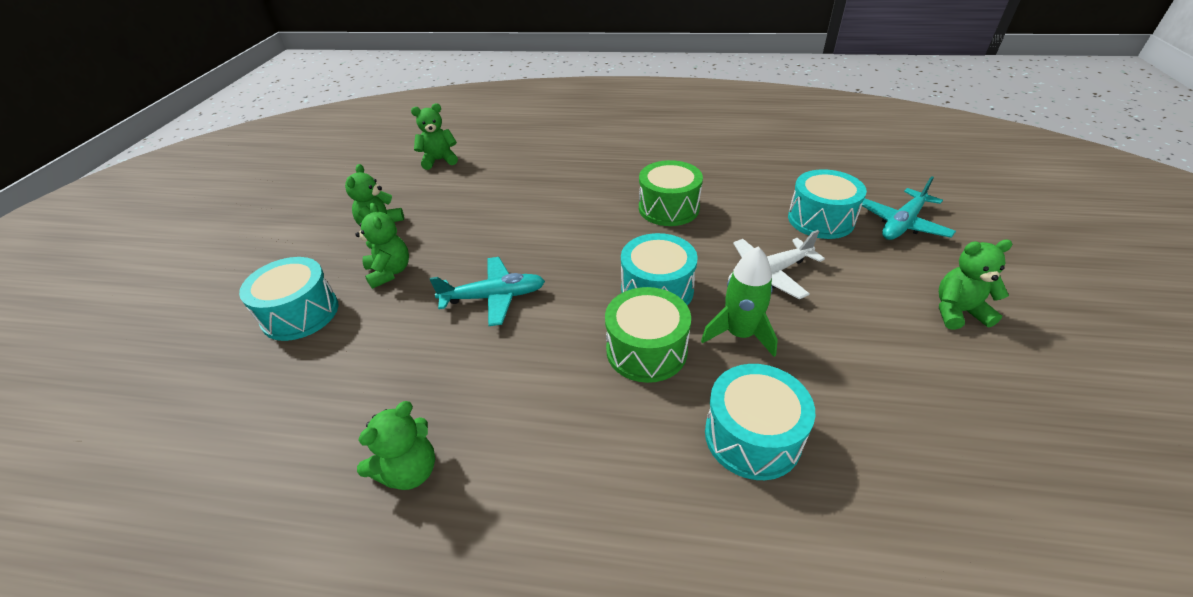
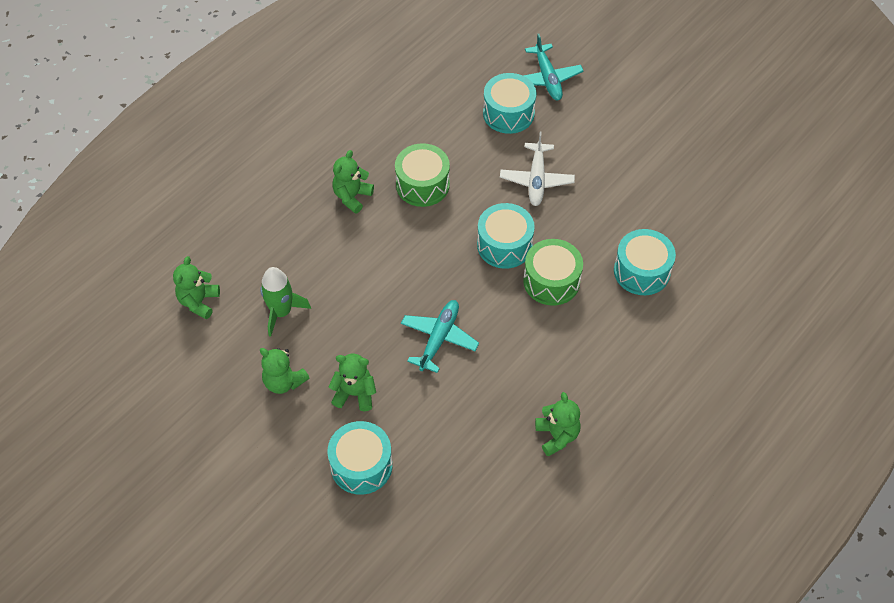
camera: 60 degrees left, 15 degrees up
green rocket [701,247,778,357] -> green rocket moved to [260,267,311,337]
green teddy bear [939,240,1013,330] -> green teddy bear moved to [332,150,374,214]

